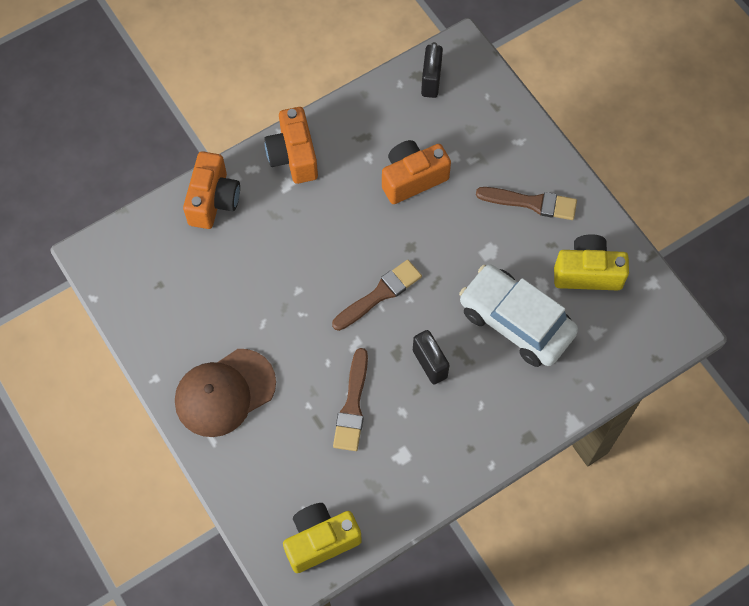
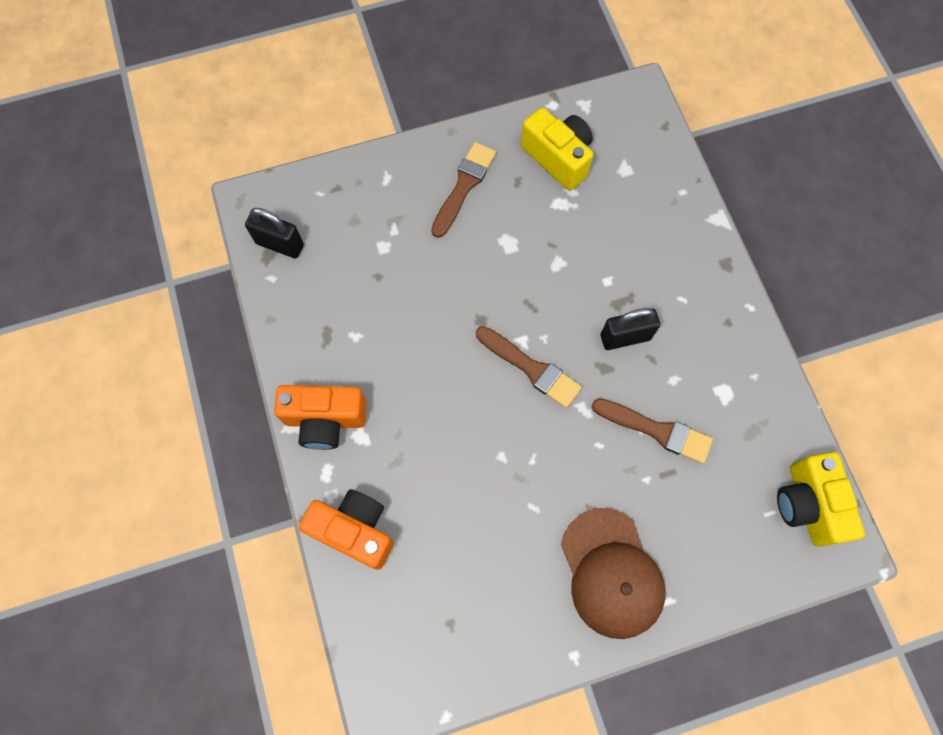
camera: 75 degrees left, 5 degrees up
brown brush [332,260,422,331] -> brown brush turned 150 degrees clockwise [476,326,582,408]
orange camera [382,140,451,204] -> none
white car [459,264,578,367] -> none
yellow camera [554,234,629,290] -> yellow camera turned 120 degrees clockwise [521,108,593,190]

